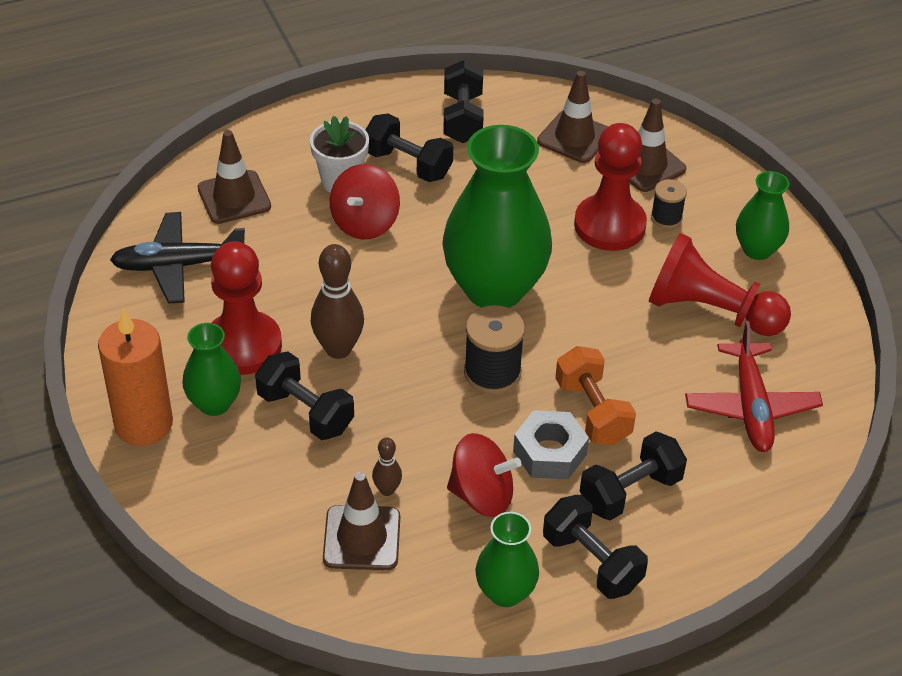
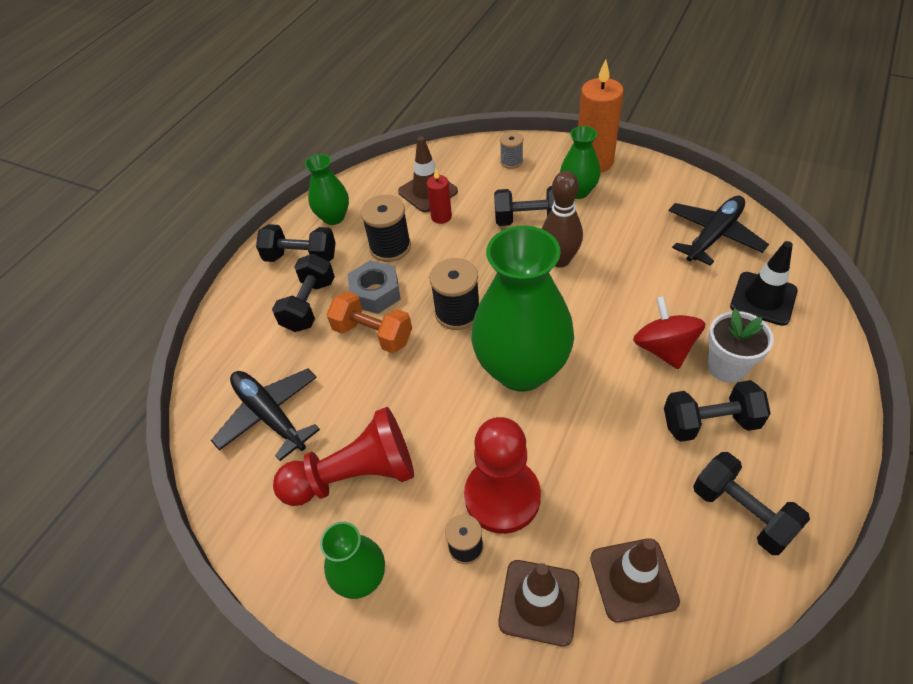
camera: 145 degrees right, 5 degrees up
brown traffic cone [198,130,271,224] -> black traffic cone [730,241,798,326]
red pawn [211,241,282,375] -> none
brown bowling pin [372,437,402,496] -> red candle [427,168,452,224]
red spinning top [447,433,521,517] -> black spool [361,195,411,262]
red plane [685,321,823,452] -> black plane [211,369,320,461]
none -> grey spool [500,132,523,169]

